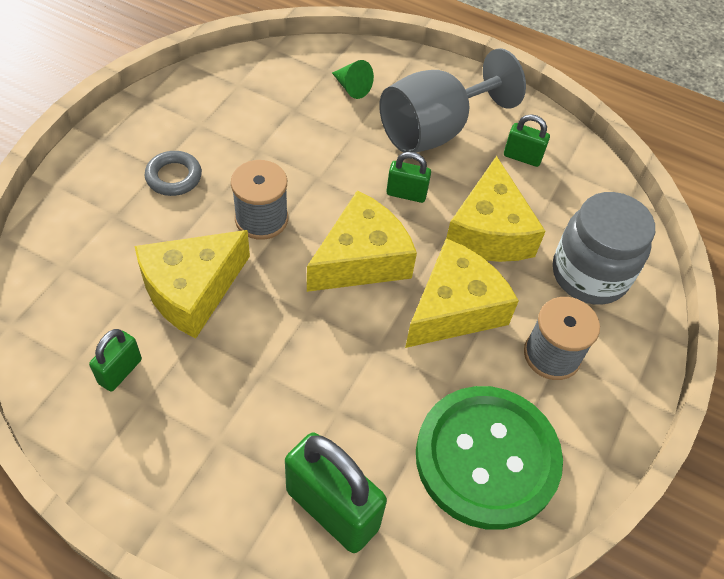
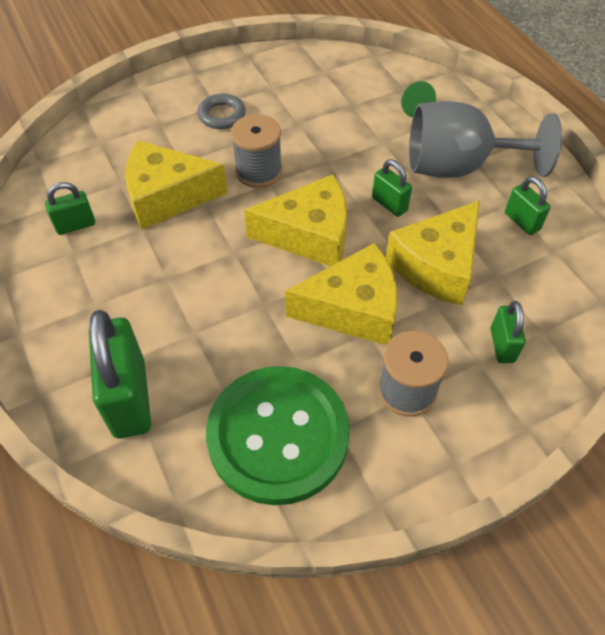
camera: 40 degrees right, 0 degrees up
grey jar [553,192,655,305] -> green padlock [491,301,526,363]

